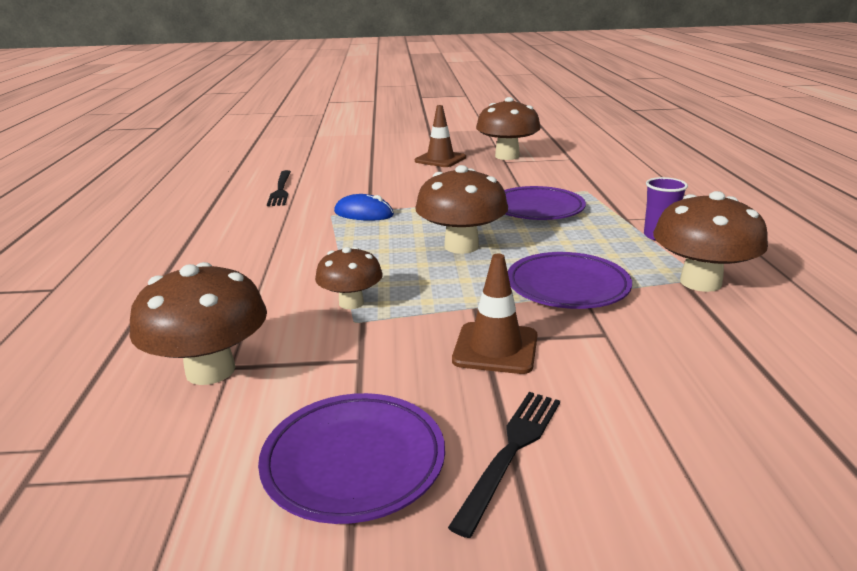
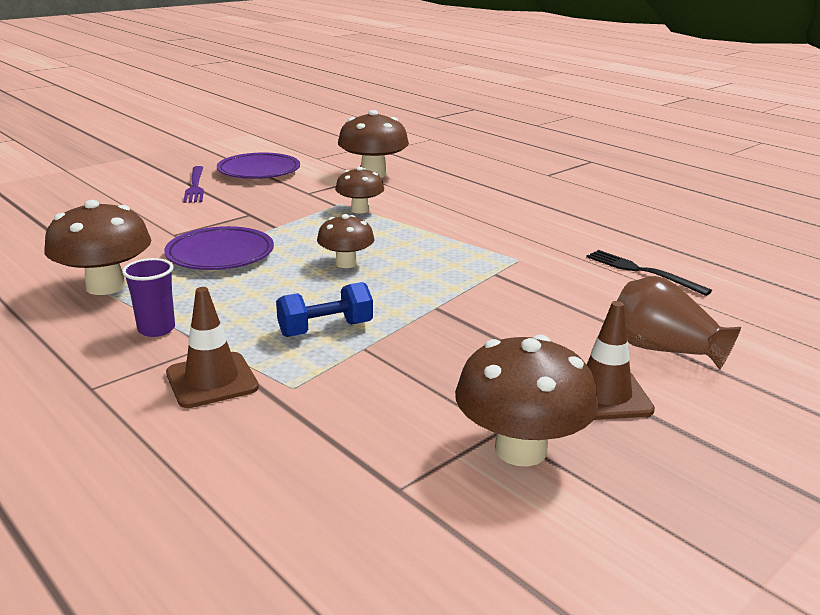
camera: 140 degrees right, 0 degrees up
blue mouse [334,194,394,221] -> none
brown mushroom [415,165,508,254] -> brown mushroom [317,214,374,268], size x0.62
black fork [448,392,560,538] -> purple fork [183,166,204,203]
brown traffic cone [452,254,538,374] -> brown traffic cone moved to [166,287,259,408]
purple plate [504,186,586,220] -> blue dumbbell [276,282,373,337]
none -> brown vase [617,276,741,370]

